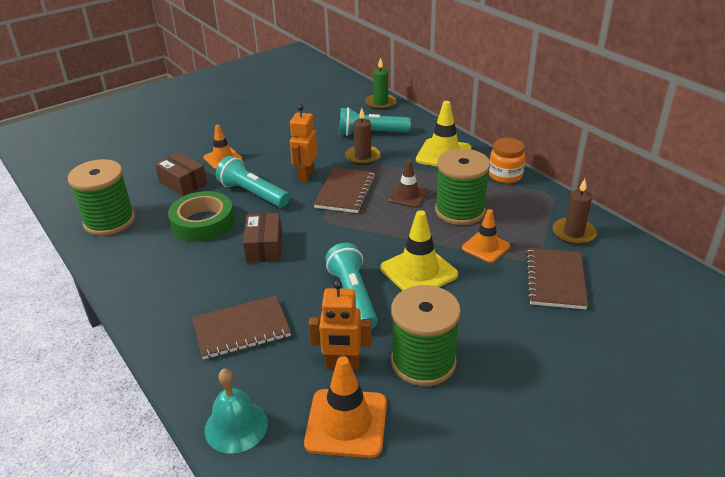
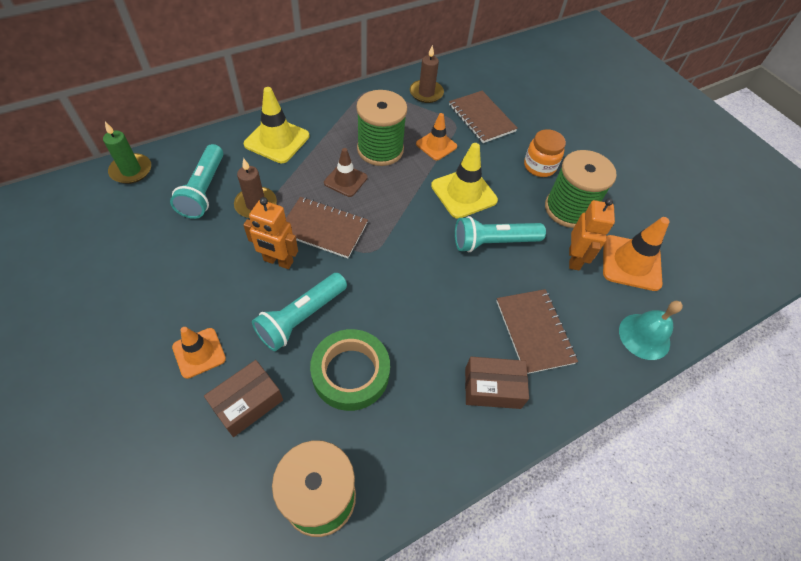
camera: 90 degrees left, 20 degrees up
brown box [243,213,282,263] -> brown box moved to [465,357,529,409]
orange jar [489,138,525,184] -> orange jar moved to [524,129,566,177]
brown notebook [526,248,588,309] -> brown notebook turned 45 degrees clockwise [449,91,518,143]

